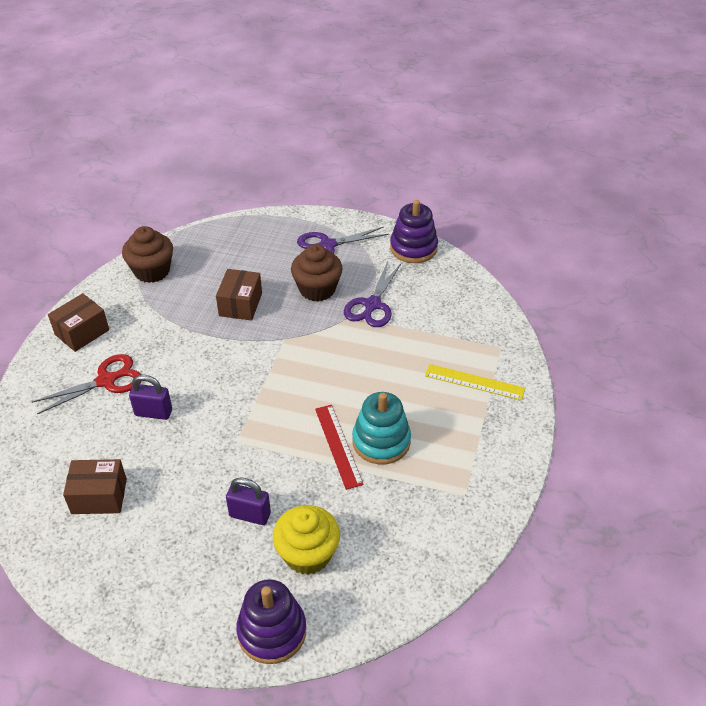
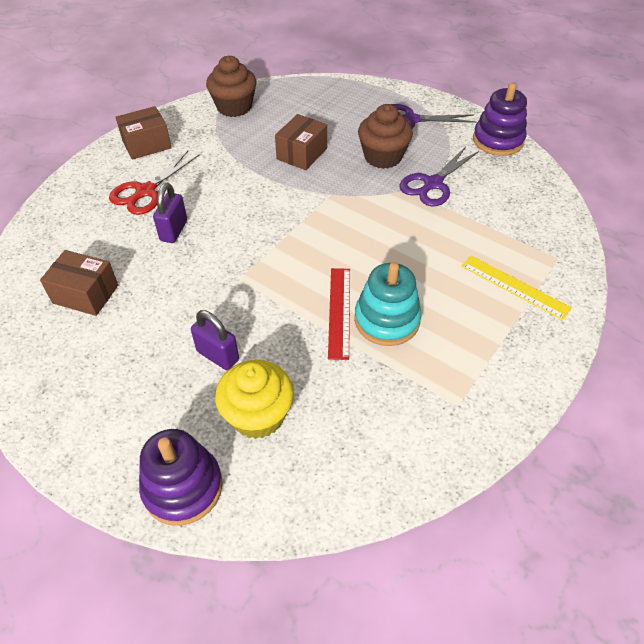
camera: 20 degrees right, 5 degrees up
red scissors [32,354,141,414] -> red scissors turned 135 degrees clockwise [109,151,199,215]
purple padlock [129,375,172,420] -> purple padlock turned 75 degrees clockwise [153,183,187,243]

